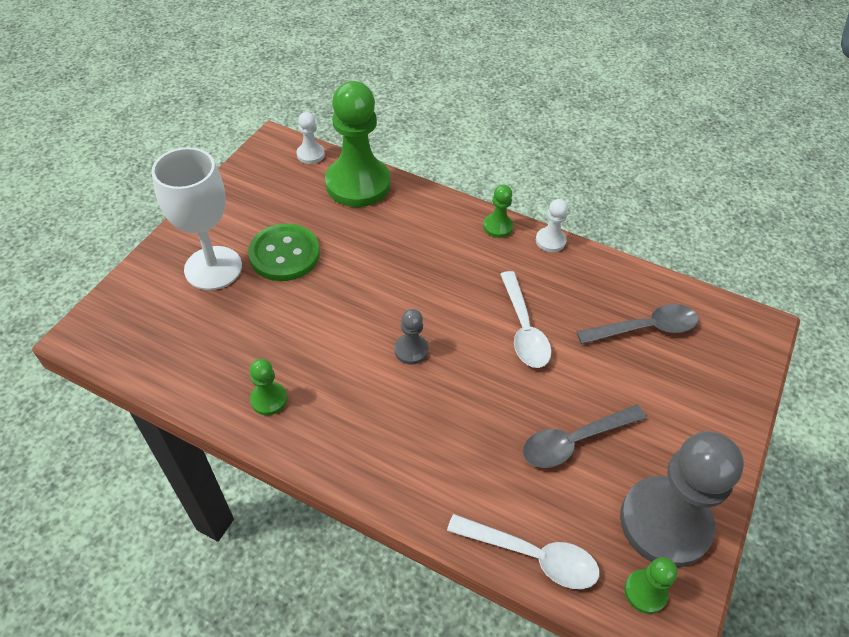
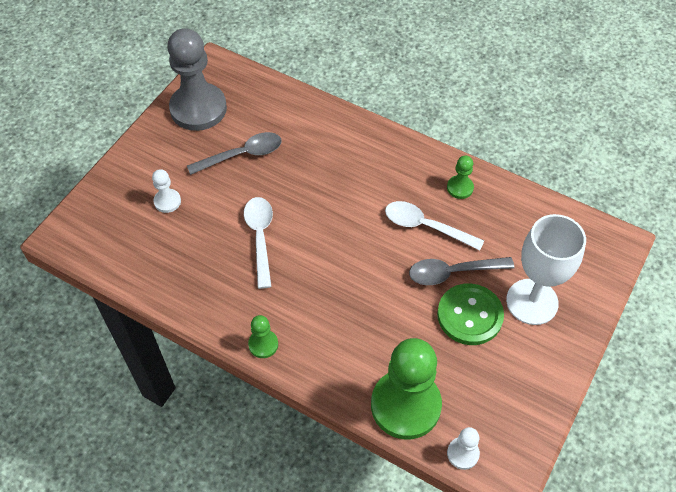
camera: 175 degrees left, 5 degrees up
grey pawn [394,309,429,365] -> none
white spoon [447,514,600,589] -> white spoon moved to [385,201,484,251]
white pawn [536,199,568,252] -> white pawn moved to [152,169,181,213]
grey spoon [576,304,699,344] -> grey spoon moved to [409,257,514,285]
green pawn [624,557,677,614] -> none

